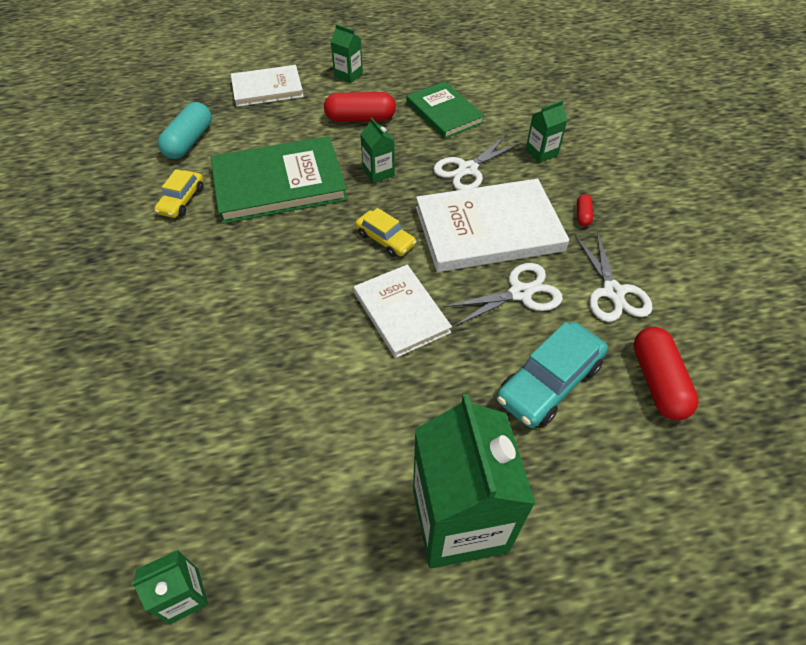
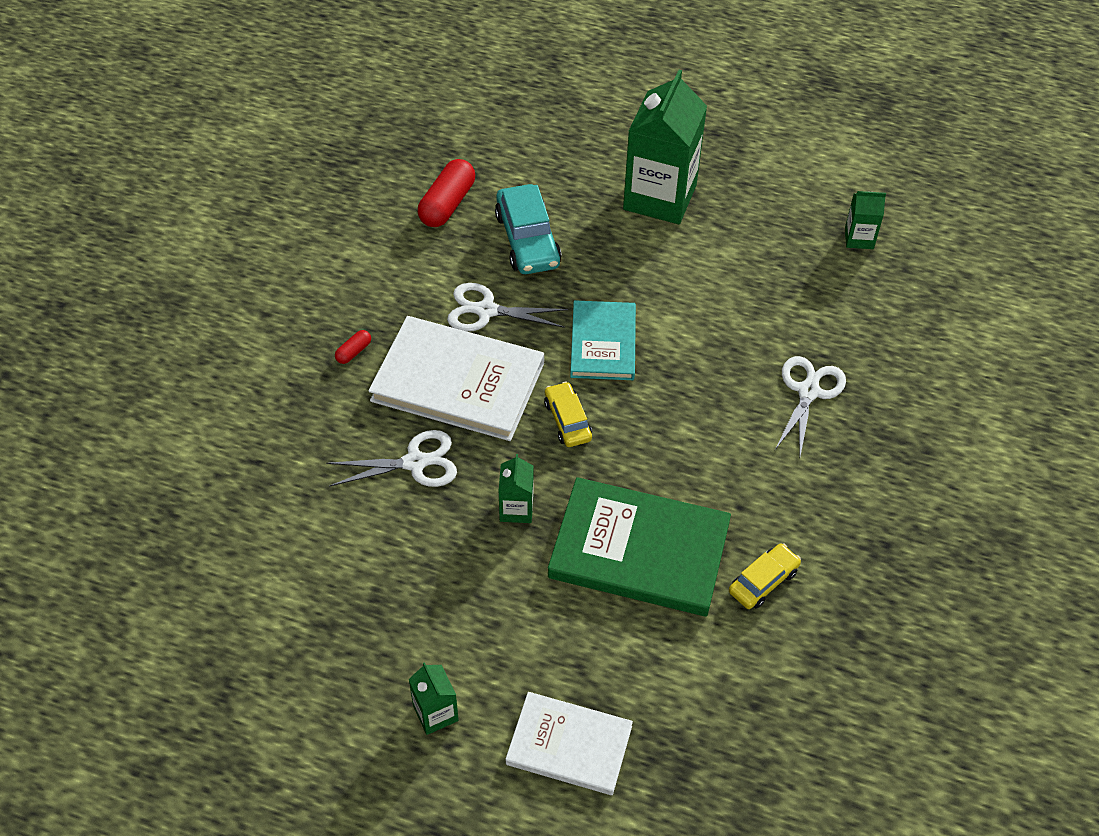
camera: 150 degrees left, 0 degrees up
turquoise capsule [158,102,212,159] -> none
red capsule [324,92,396,122] -> none
white book [354,264,452,358] -> turquoise book [570,300,636,380]
green book [407,81,485,139] -> none
turquoise car [496,322,608,428] -> turquoise car turned 90 degrees clockwise [495,184,561,274]
green carton [526,100,567,163] -> none
white scissors [575,232,652,322] -> white scissors moved to [775,356,846,456]

